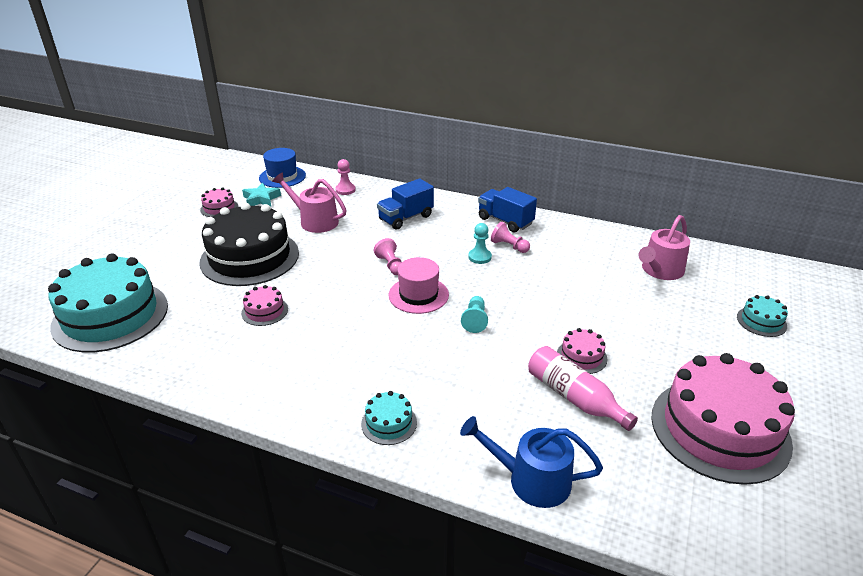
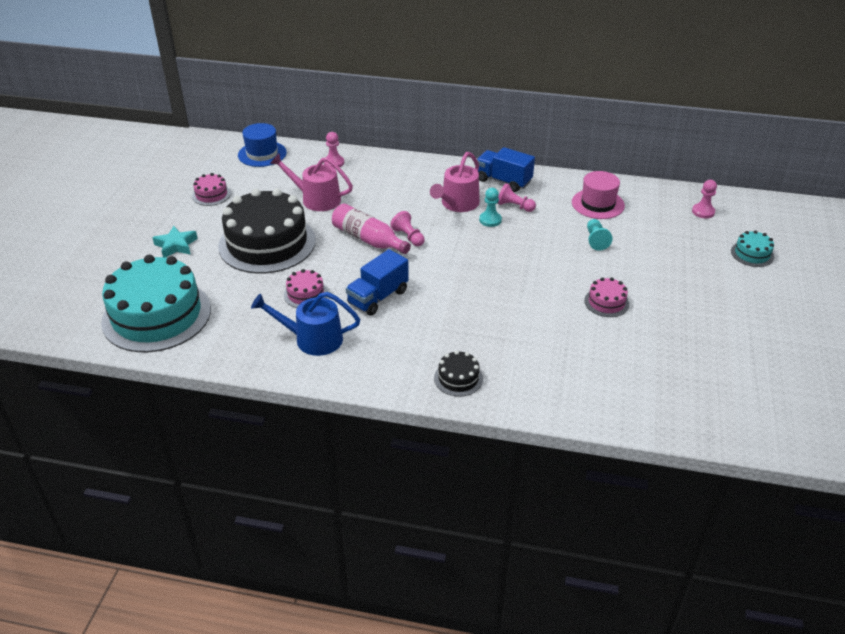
camera: 10 degrees left, 5 degrees up
turquoise star [242,183,281,207] -> turquoise star moved to [152,226,198,258]
turquoise cake [361,391,417,445] -> black cake [434,350,483,397]
blue truck [377,178,434,230] -> blue truck moved to [345,249,409,316]
pink hat [389,257,449,314] -> pink hat moved to [572,171,625,219]
blue watering can [460,416,603,508] -> blue watering can moved to [251,292,360,356]
turquoise pawn [461,296,488,333] -> turquoise pawn moved to [587,219,613,251]
pink bottle [528,346,638,431] -> pink bottle moved to [332,204,411,254]
pink watering can [638,215,690,280] -> pink watering can moved to [430,152,480,212]
pink cake [651,353,795,485] -> none
none -> pink pawn [692,180,717,218]

